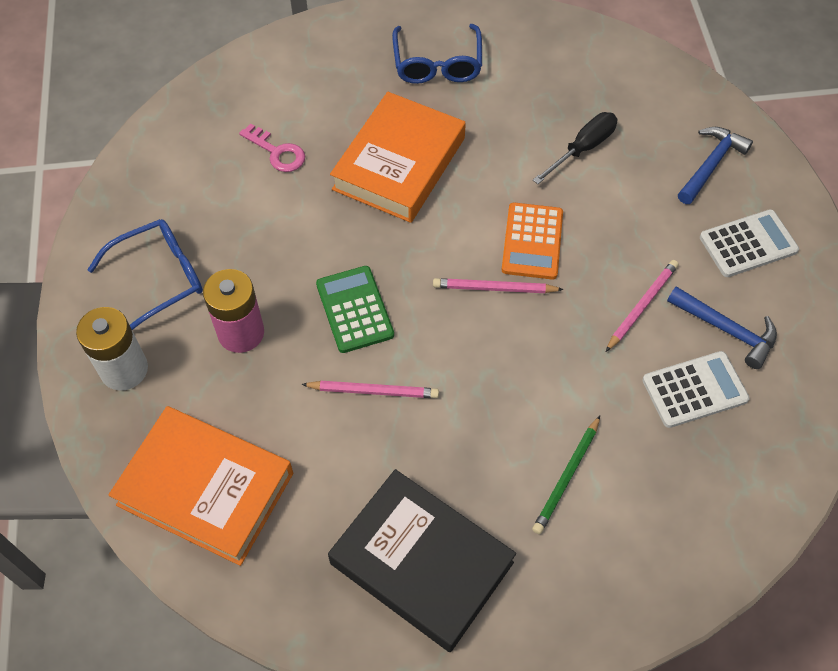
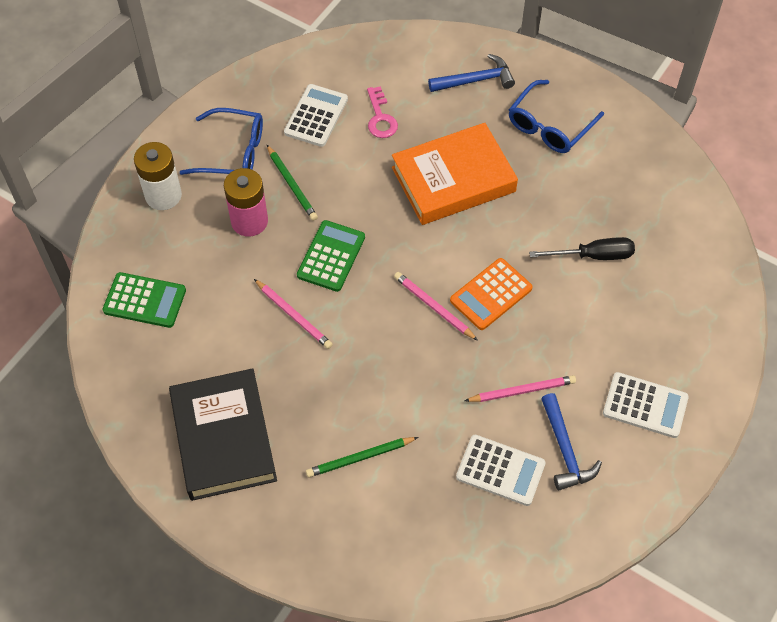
camera: 40 degrees right, 0 degrees up
orange book [109,406,293,566] -> green calculator [102,272,186,328]
blue hammer [678,127,753,204] -> blue hammer moved to [428,54,515,92]
none -> green pencil [267,145,318,221]
none -> white calculator [284,84,348,147]

